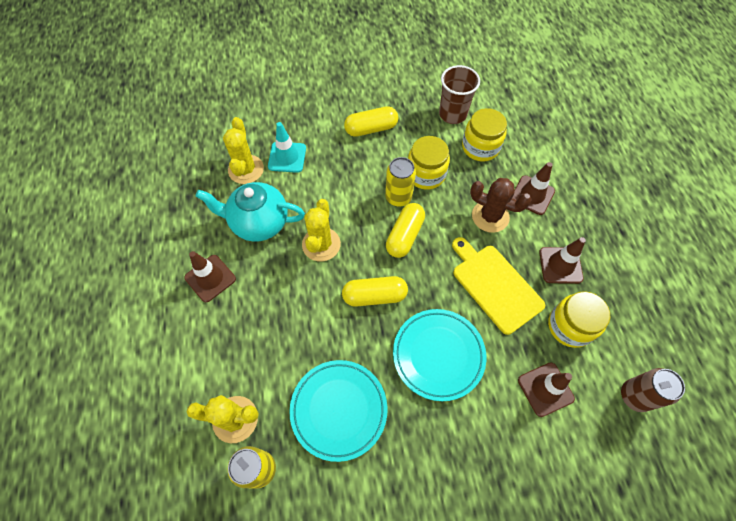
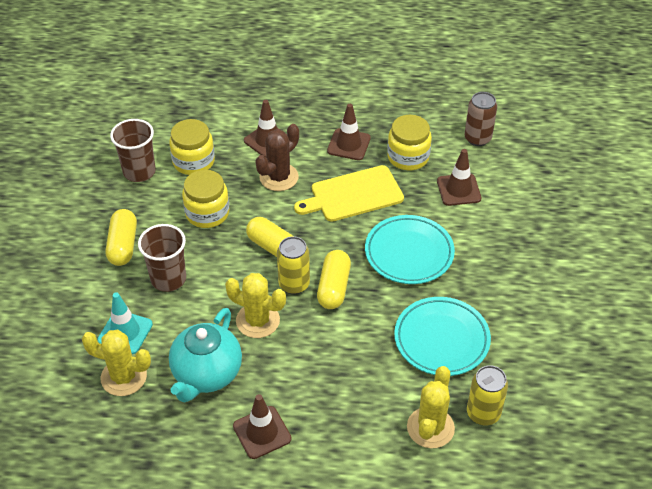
camera: 75 degrees left, 15 degrees down
yellow can [385,157,416,207] -> yellow can moved to [277,237,310,294]
none -> brown cup [138,224,186,292]

